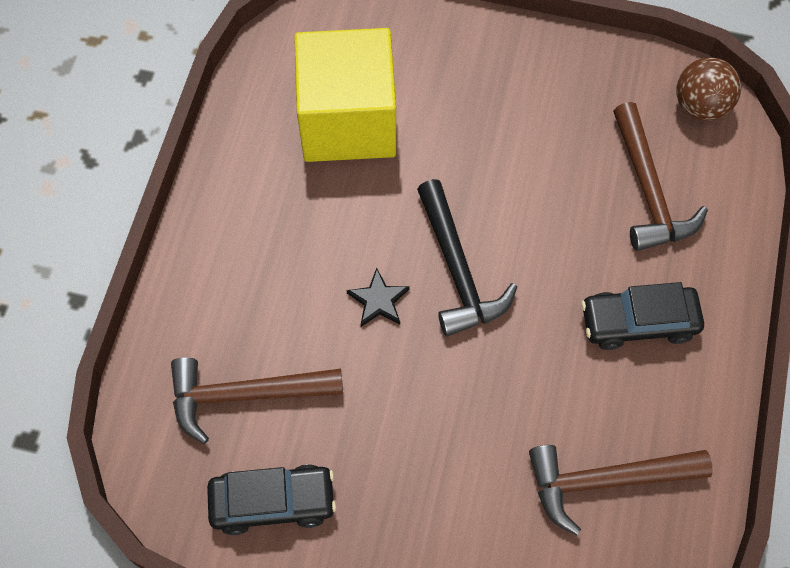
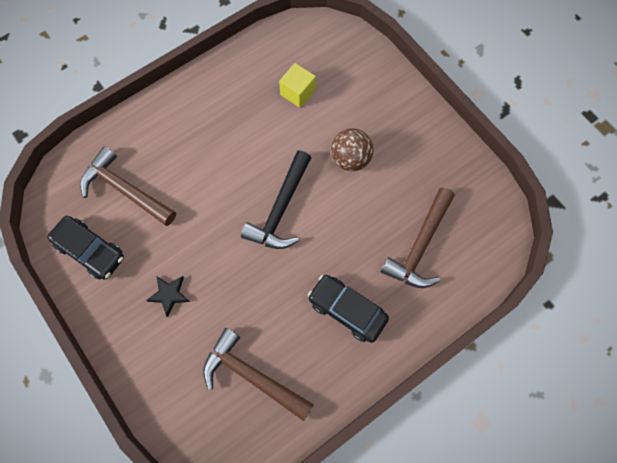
camera: 40 degrees right, 5 degrees up
yellow cube [294,28,396,162] -> yellow cube [279,63,316,108], size x0.44
black star [346,268,410,327] -> black star moved to [146,276,190,317]
brown ball [676,57,741,121] -> brown ball moved to [331,128,373,171]

